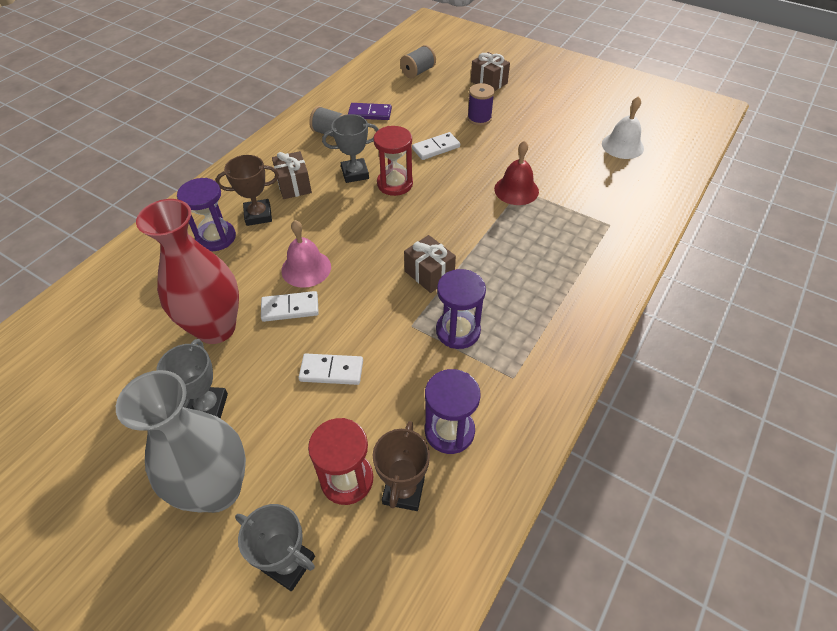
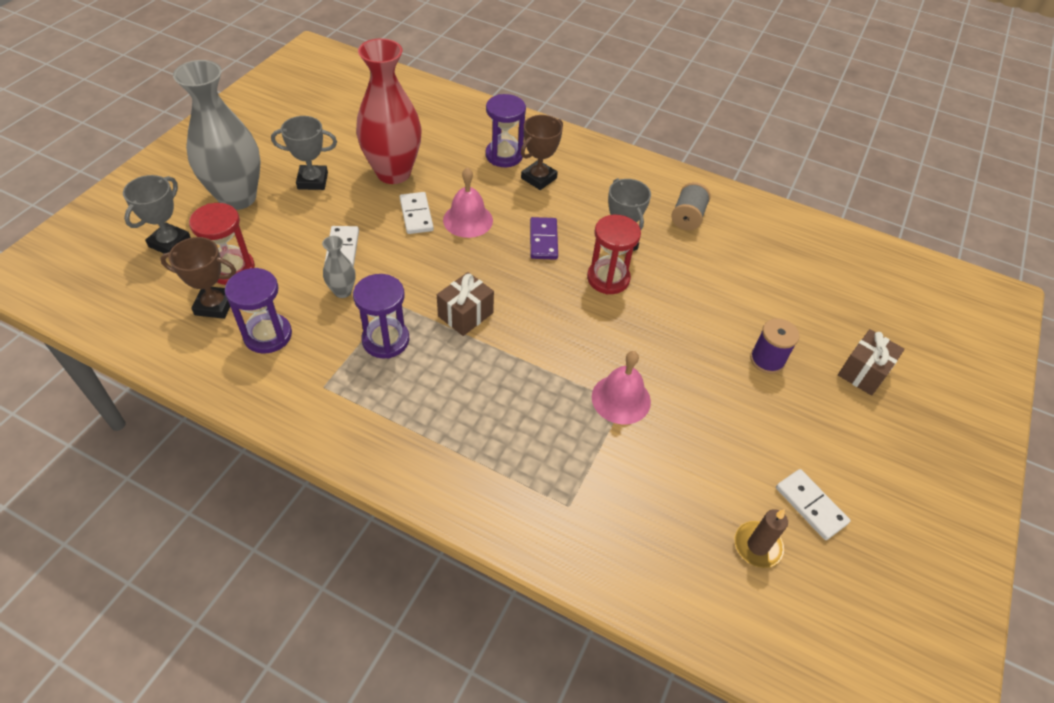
camera: 80 degrees right, 0 degrees up
brown trophy [215,155,279,226] -> brown trophy turned 60 degrees clockwise [521,115,563,190]
brown gift [272,151,312,199] -> none
purple domino [348,103,392,120] -> purple domino moved to [530,217,558,260]
grey spool [400,45,436,79] -> none
white domino [412,132,460,160] -> white domino moved to [776,469,850,540]
red bell [494,140,539,205] -> pink bell [592,351,651,424]
white bell [602,96,644,159] -> brown candle [735,509,788,568]
none -> grey vase [322,236,356,298]

